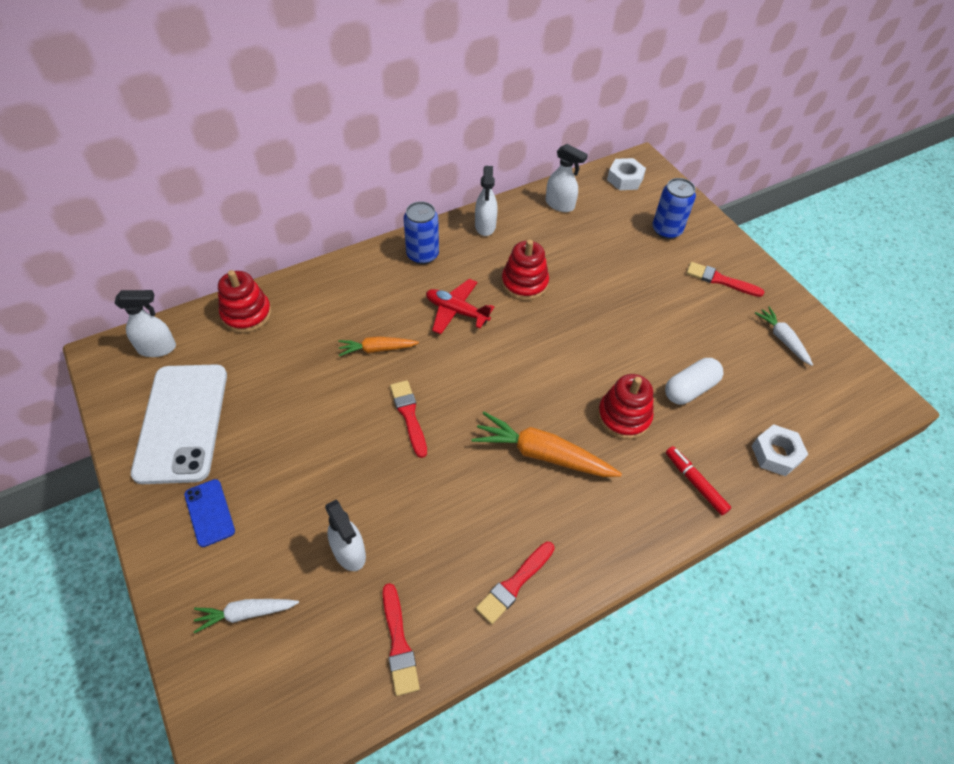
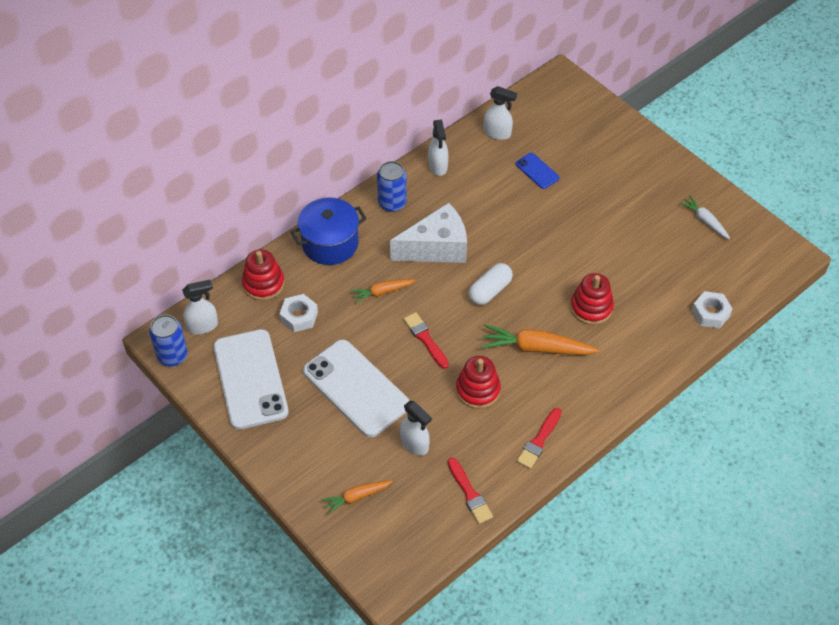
camera: 10 degrees left, 0 degrees up
blue phone [184,479,235,547] -> blue phone moved to [515,153,560,189]
white carrot [194,599,299,633] -> orange carrot [321,480,393,514]
red plane [426,279,494,334] -> white cheese [390,203,467,263]
red stacking toy [501,239,549,301] -> red stacking toy moved to [456,356,501,409]
white nut [607,158,646,190] -> white nut moved to [280,294,318,332]
blue can [652,178,696,239] -> blue can moved to [149,315,188,366]
white capsule [665,358,724,404] -> white capsule moved to [469,263,513,305]
red marker [666,446,731,515] -> none
red brush [686,262,764,297] -> none
none -> blue pot [291,197,367,265]
none -> white phone [303,339,410,437]

